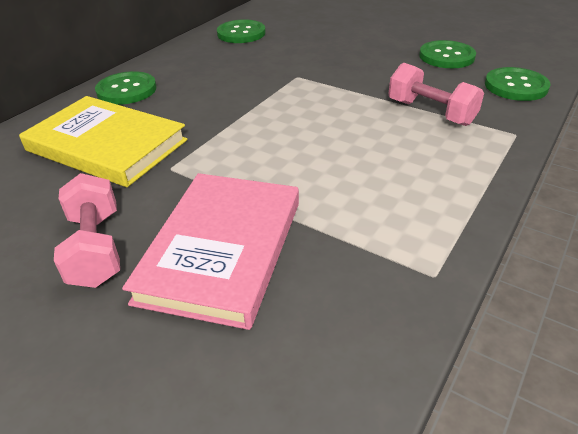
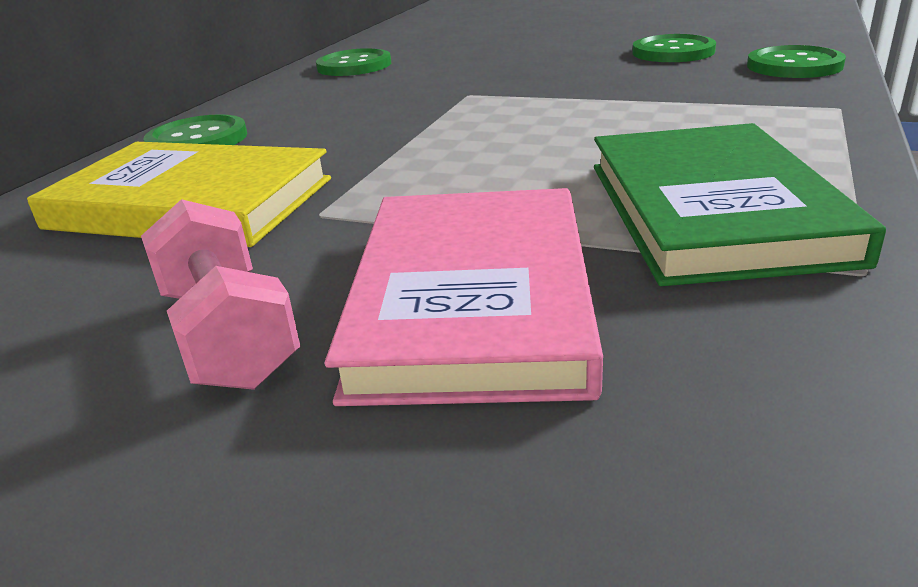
camera: 10 degrees left, 10 degrees down
pink dumbbell [388,63,484,126] -> none
none -> green book [594,123,886,286]

